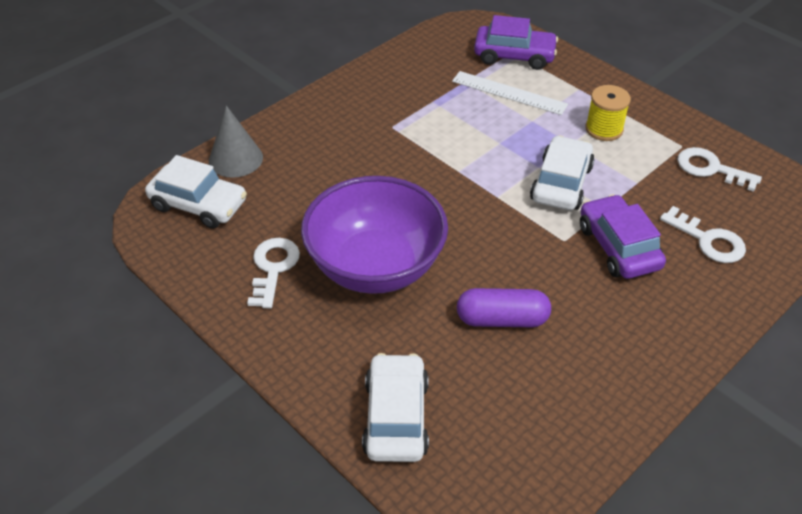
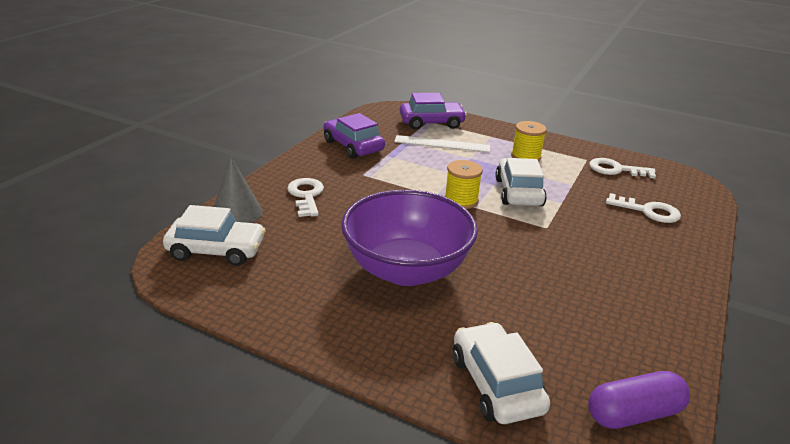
camera: 20 degrees left, 15 degrees down
white key [247,238,300,309] -> white key moved to [287,178,324,217]
purple capsule [457,288,551,327] -> purple capsule moved to [588,371,690,429]
purple car [580,194,666,279] -> purple car moved to [323,113,385,159]
none -> yellow spool [444,160,483,209]

